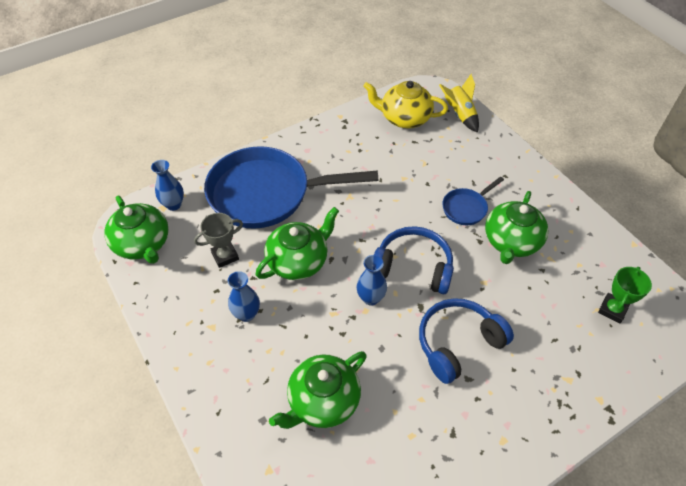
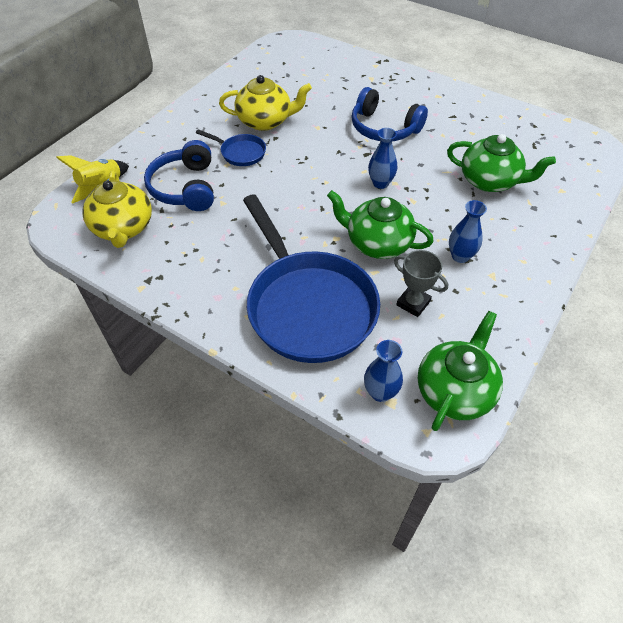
camera: 115 degrees left, 0 degrees up
blue headphones [374,226,454,294] -> blue headphones moved to [144,140,214,211]
green teapot [485,191,548,264] -> yellow teapot [219,75,312,131]
green trophy [598,267,652,323] -> none

